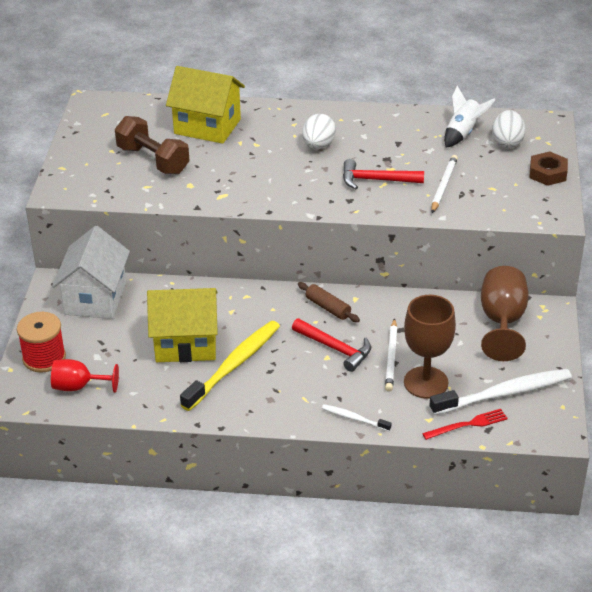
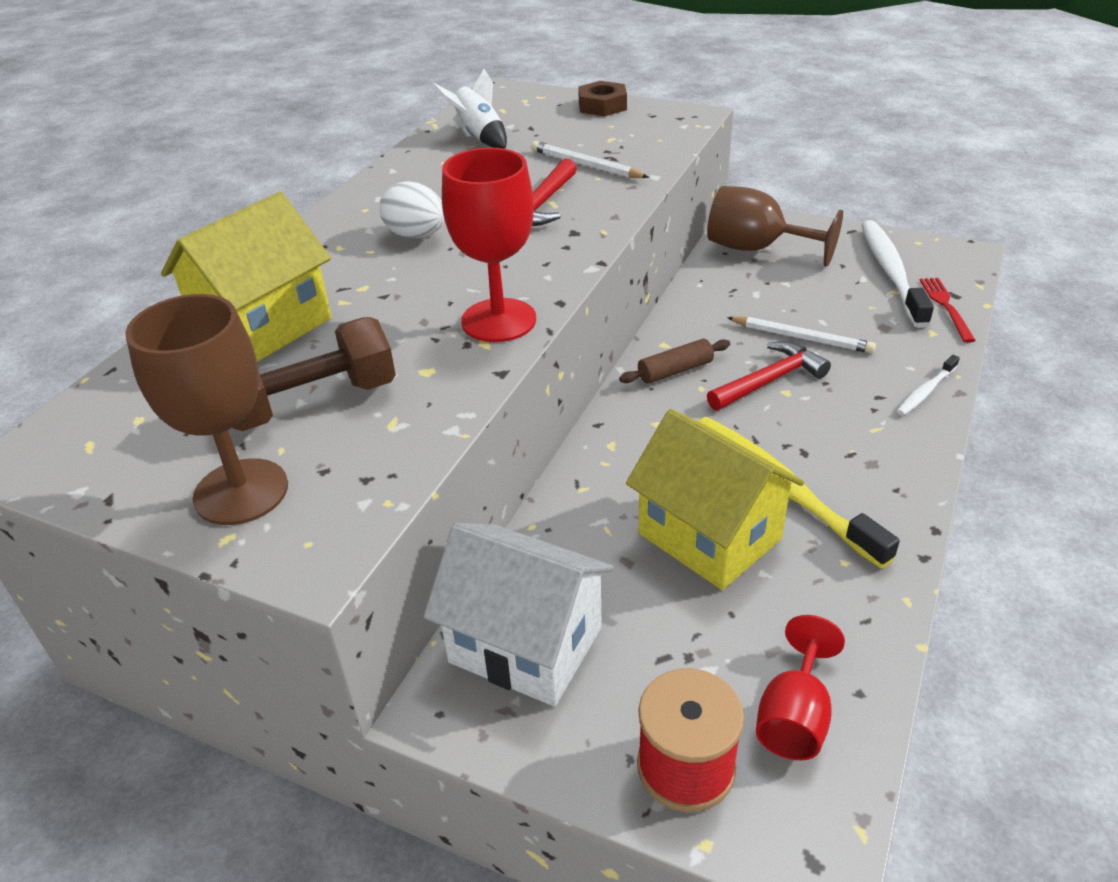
camera: 70 degrees left, 0 degrees up
yellow house [147,288,218,362] -> yellow house turned 60 degrees counterclockwise [626,409,804,590]
brown goblet [404,295,456,399] -> brown goblet moved to [125,294,288,525]
white egg [492,110,525,148] -> none
none -> red goblet [442,148,536,342]

